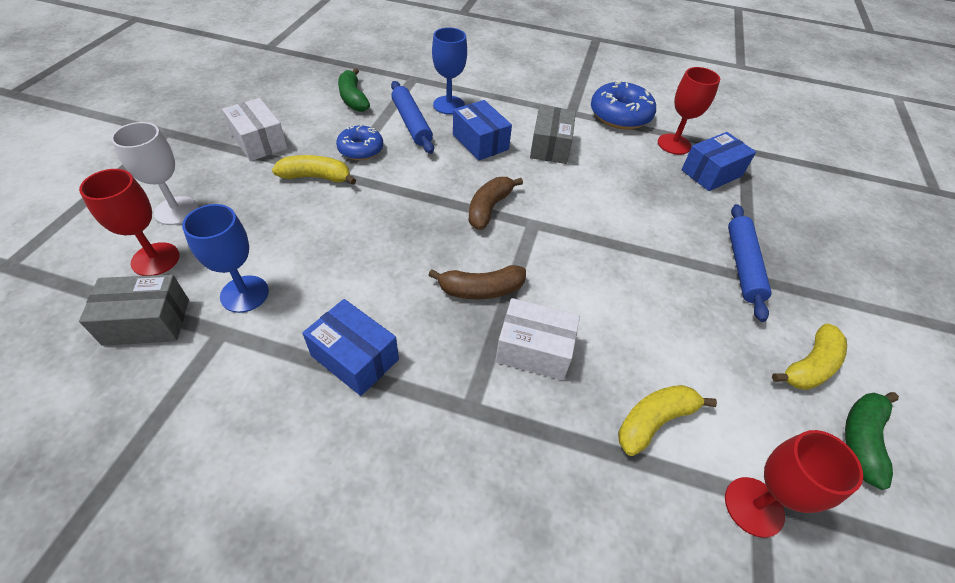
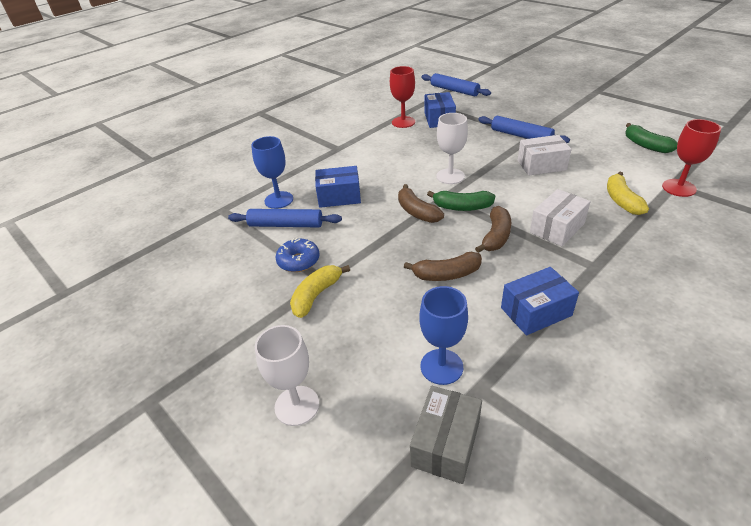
camera: 55 degrees left, 10 degrees down
red goblet [79,169,179,276] -> none
white box [222,98,287,161] -> white box moved to [518,135,572,176]
green banana [338,68,370,112] -> green banana moved to [427,191,495,211]
grey box [530,105,576,164] -> none
blue donut [591,80,656,130] -> none
yellow banana [772,324,847,390] -> none
none -> brown banana [404,252,482,281]
none -> blue rolling pin [421,73,491,96]
none -> white goblet [436,113,468,184]

